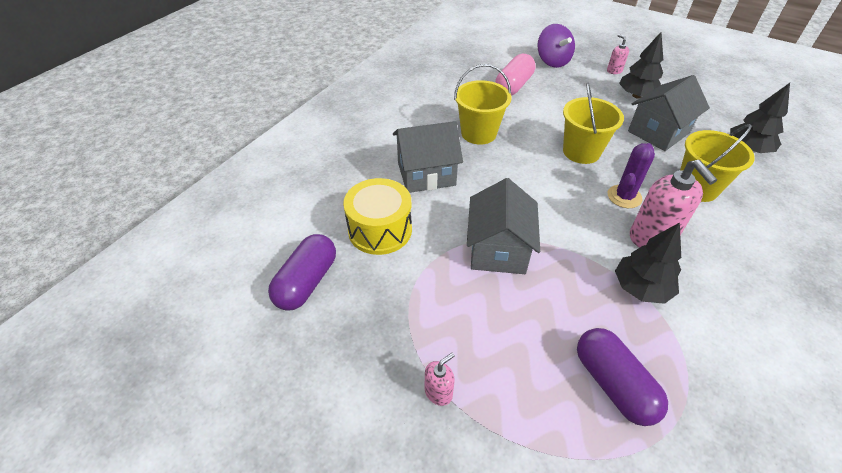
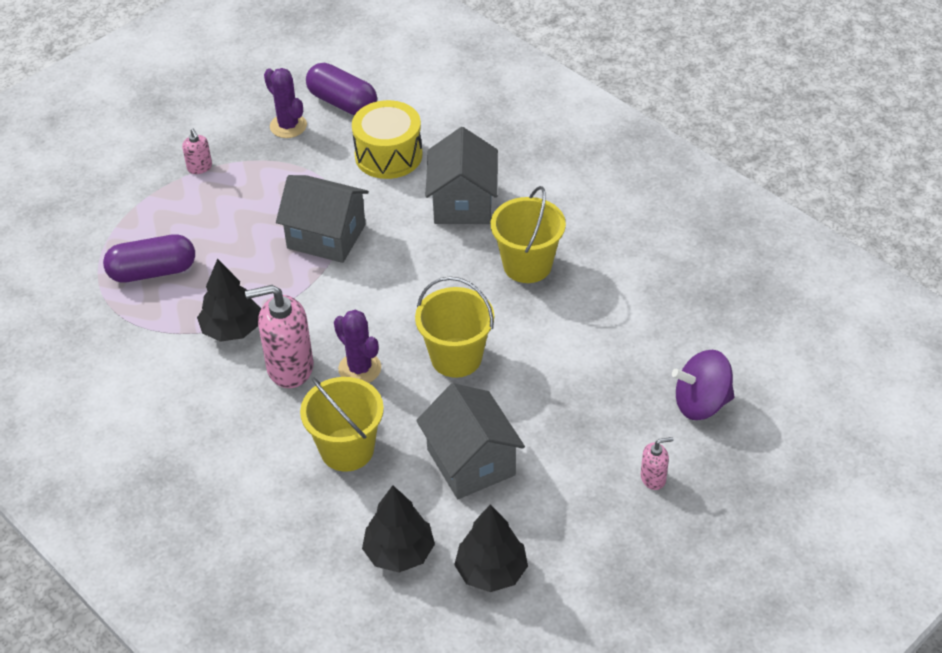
camera: 105 degrees right, 0 degrees up
pink capsule [495,53,536,96] -> none
black tree [619,32,663,99] -> black tree moved to [454,504,528,592]
none -> purple cactus [264,68,307,138]

